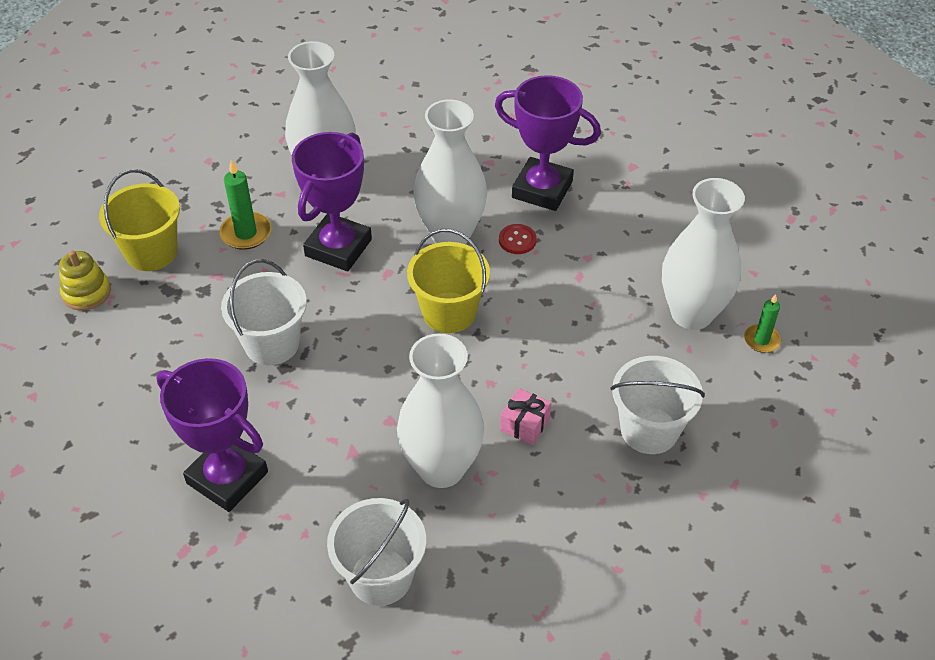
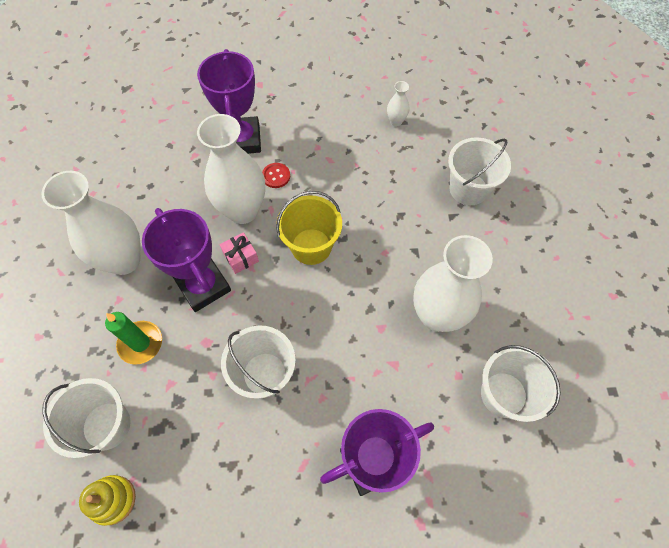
camera: 60 degrees left, 15 degrees up
yellow bucket [99,169,180,271] -> white bucket [42,378,131,458]
purple trophy [495,75,601,211] -> purple trophy turned 60 degrees counterclockwise [197,49,261,154]
pink gift [500,388,551,445] -> pink gift moved to [220,232,259,274]
white vase [662,178,745,330] -> white vase [387,81,409,126], size x0.43
green candle [744,294,781,353] -> none

